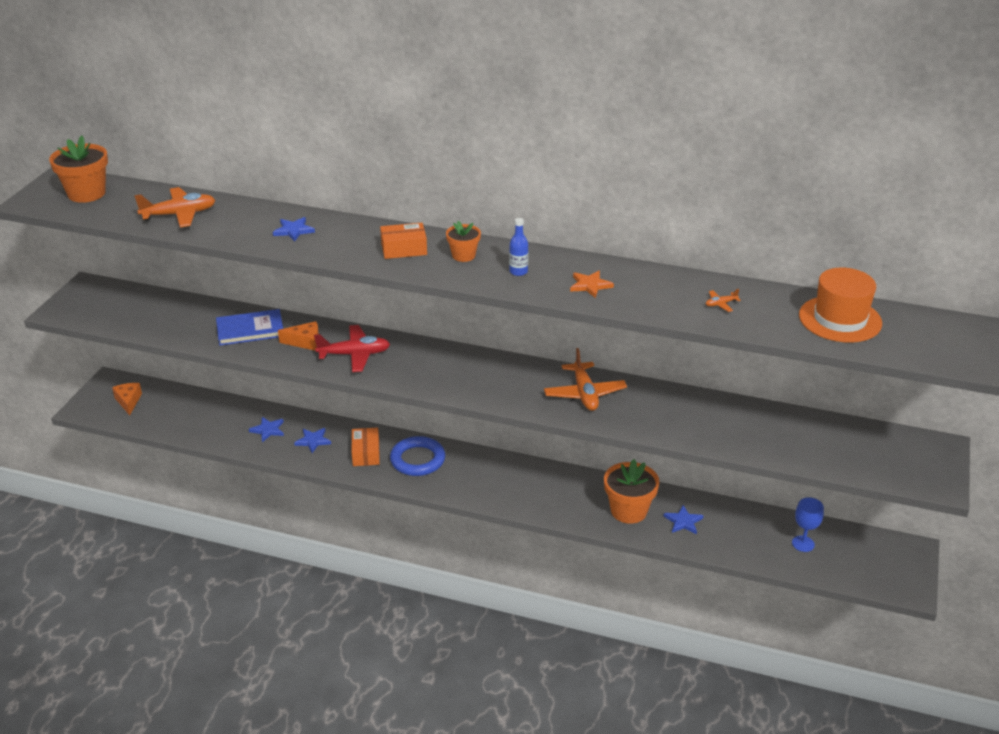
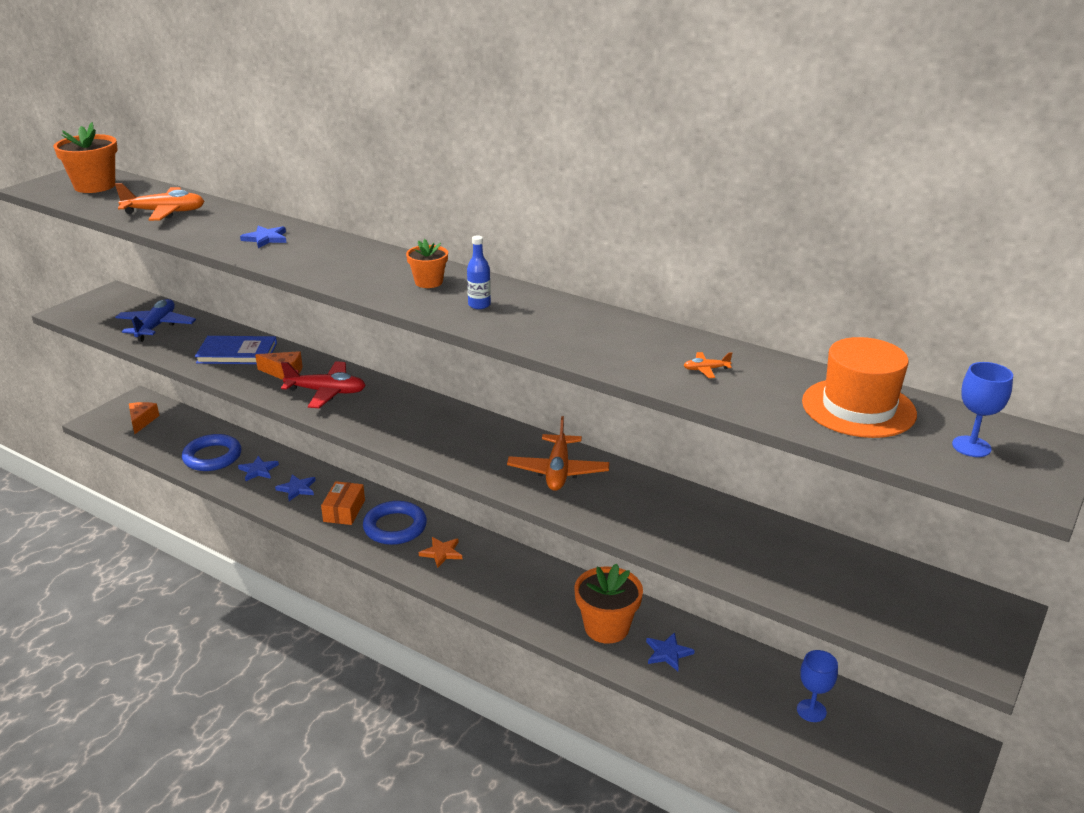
camera: 15 degrees right, 5 degrees down
orange box [380,223,427,259] -> none
orange star [570,271,614,298] -> orange star moved to [419,537,462,568]
none -> blue plane [115,299,196,342]
none -> blue ring [182,434,241,471]
none -> blue goblet [952,362,1013,457]

